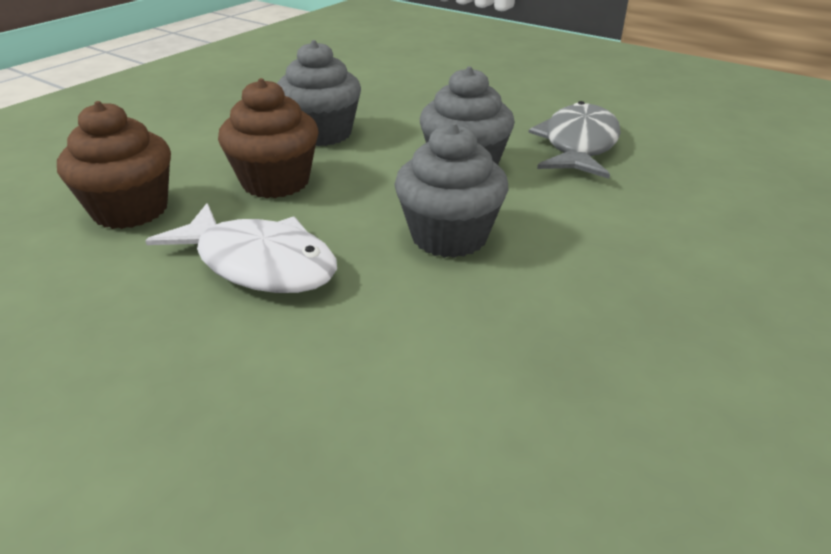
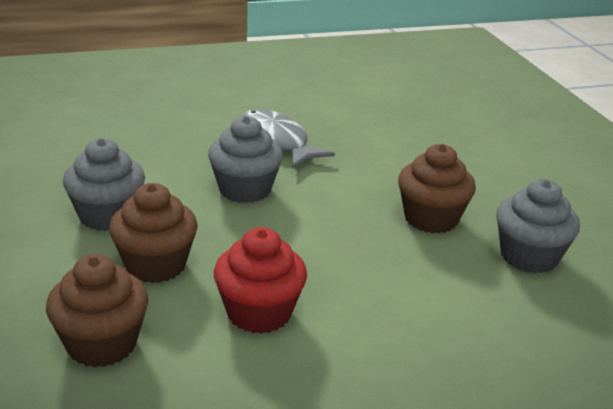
camera: 55 degrees left, 5 degrees down
white fish [145,203,337,293] -> red cupcake [214,227,307,334]
grey cupcake [394,123,508,258] -> grey cupcake moved to [496,179,580,273]
none -> brown cupcake [398,144,476,233]

